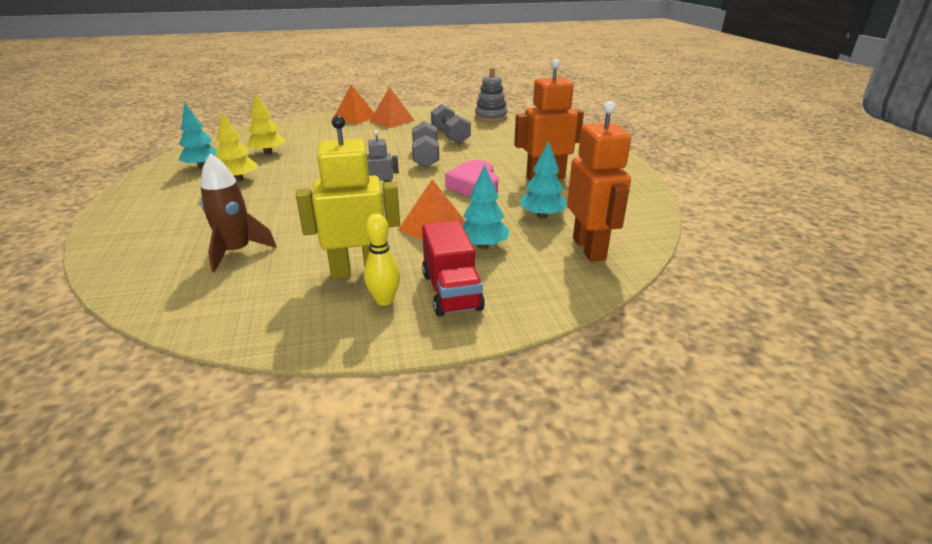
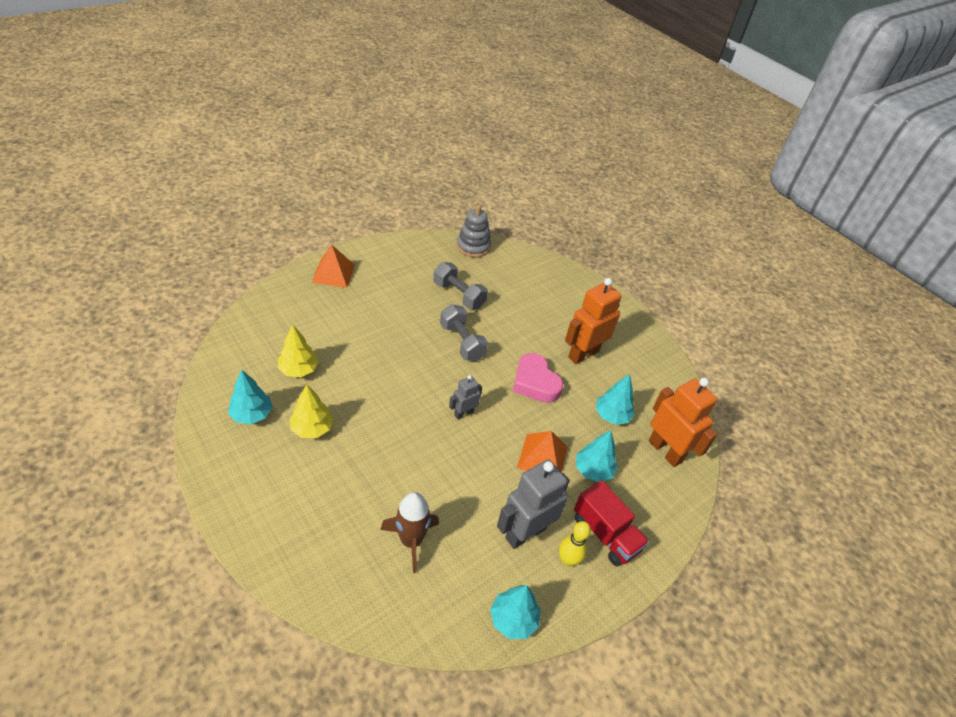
camera: 30 degrees left, 15 degrees up
yellow robot [296,115,400,279] -> grey robot [497,460,570,549]
orange pyramid [369,87,415,128] -> none
none -> turquoise tree [490,585,540,639]

